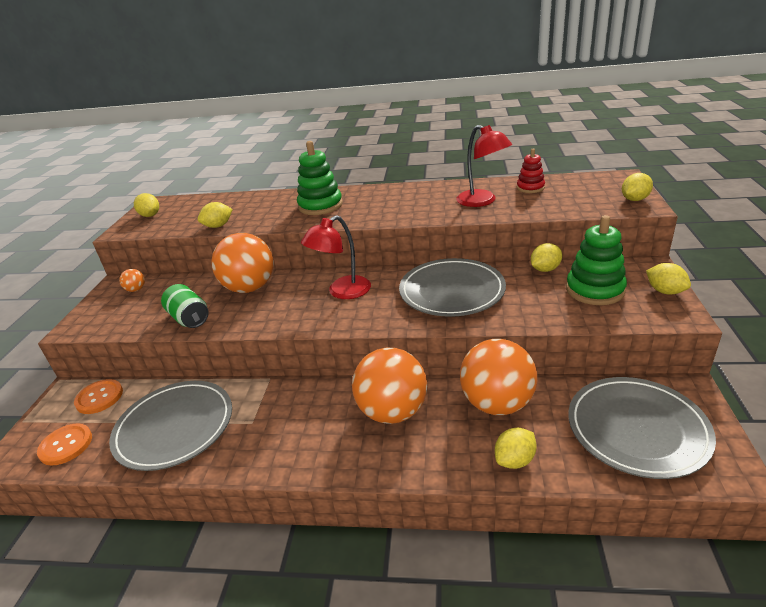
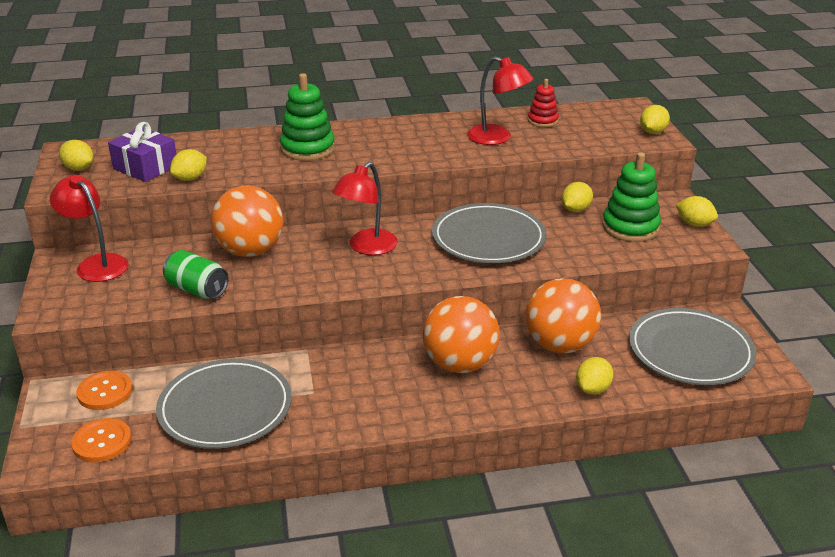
camera: 20 degrees left, 0 degrees up
orange ball [119,269,145,292] -> red lamp [50,175,129,282]
none -> purple gift [108,122,176,182]

